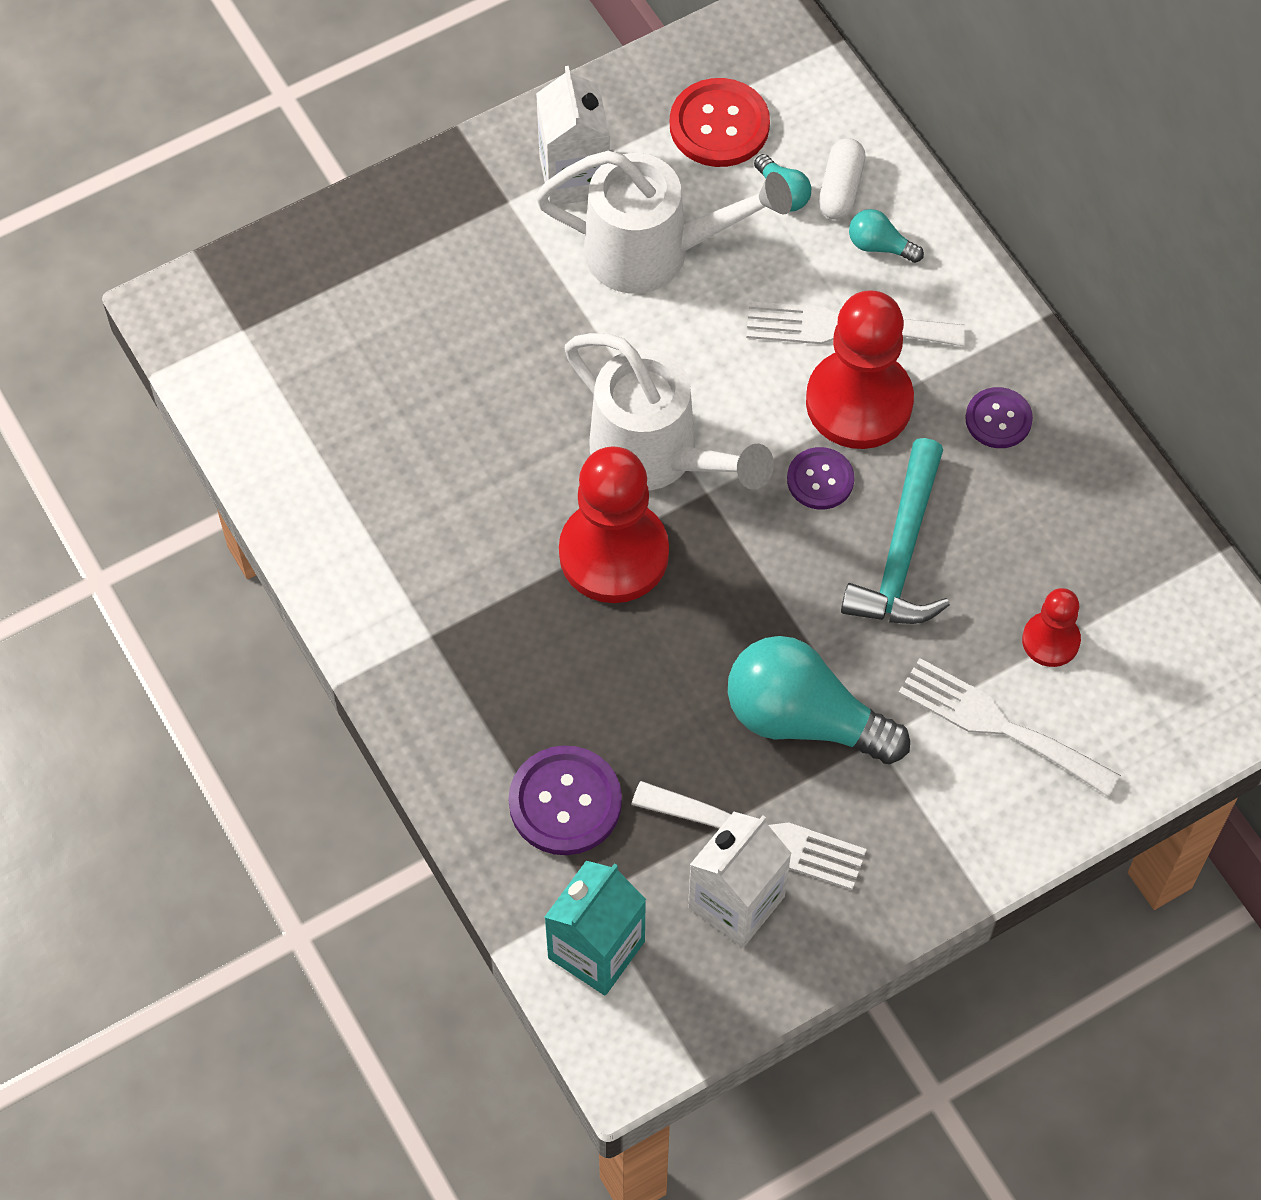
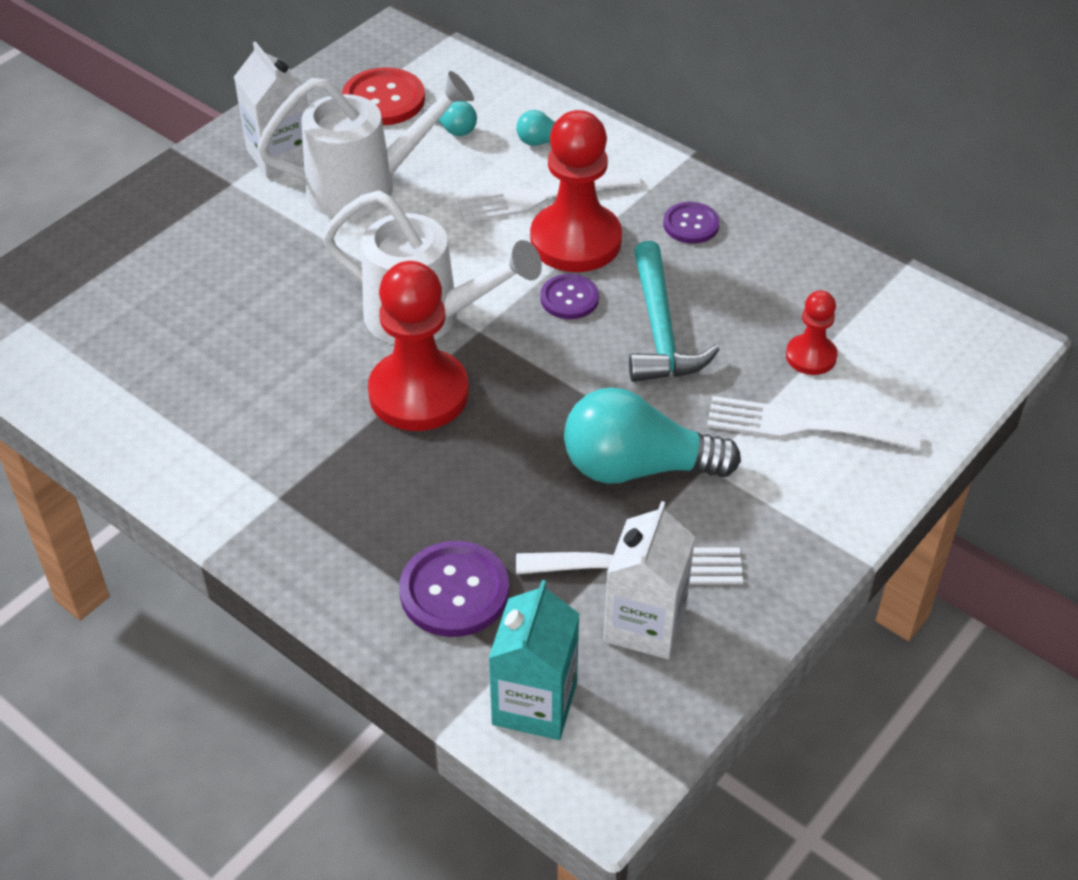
camera: 20 degrees left, 15 degrees down
white capsule [819,138,865,220] -> none

